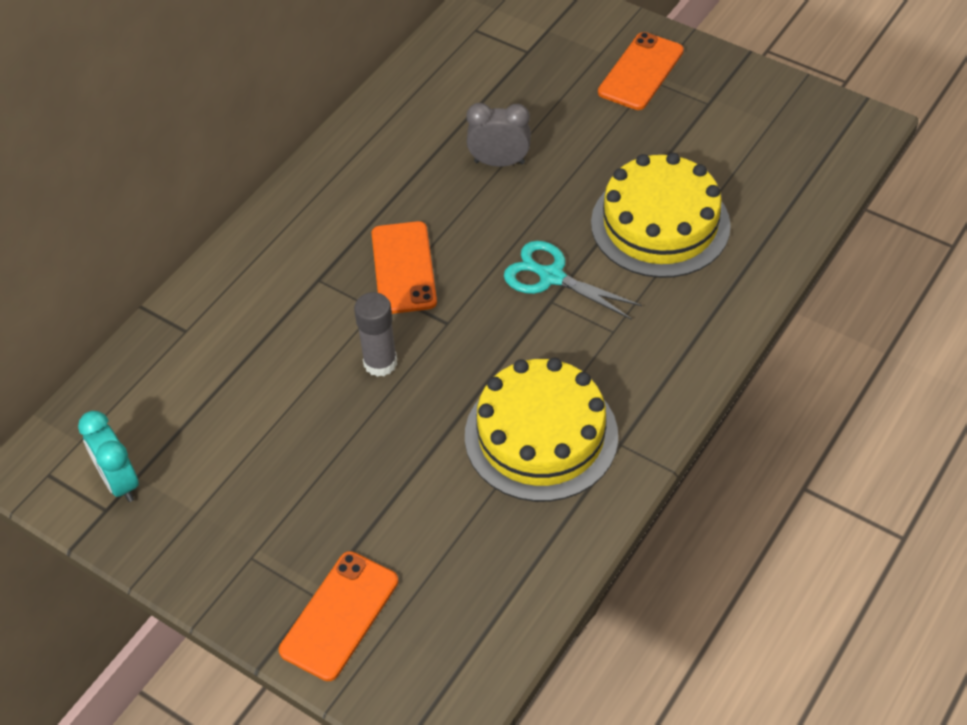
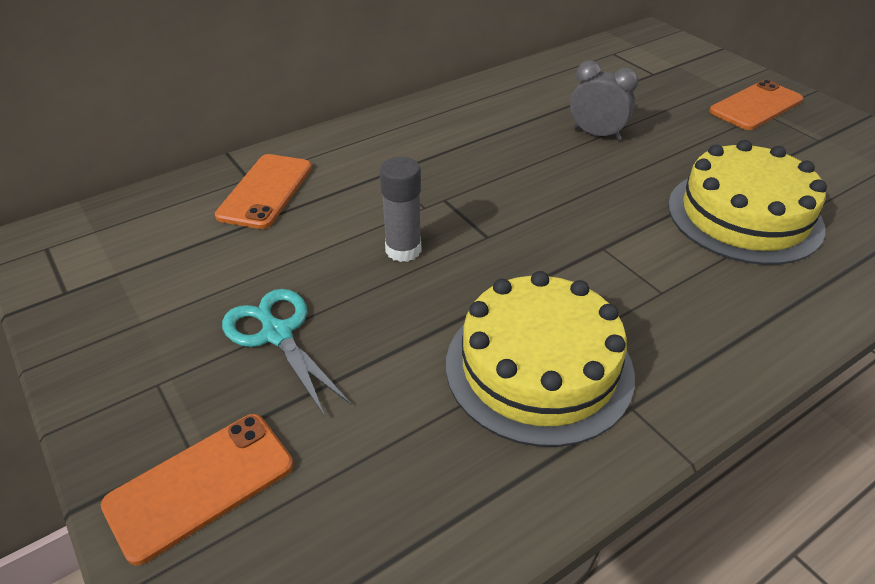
camera: 20 degrees right, 10 degrees down
turquoise clock [78,411,139,502] -> none
orange phone [371,221,437,314] -> orange phone moved to [215,154,312,229]
turquoise scissors [504,241,642,320] -> turquoise scissors moved to [222,289,351,417]

